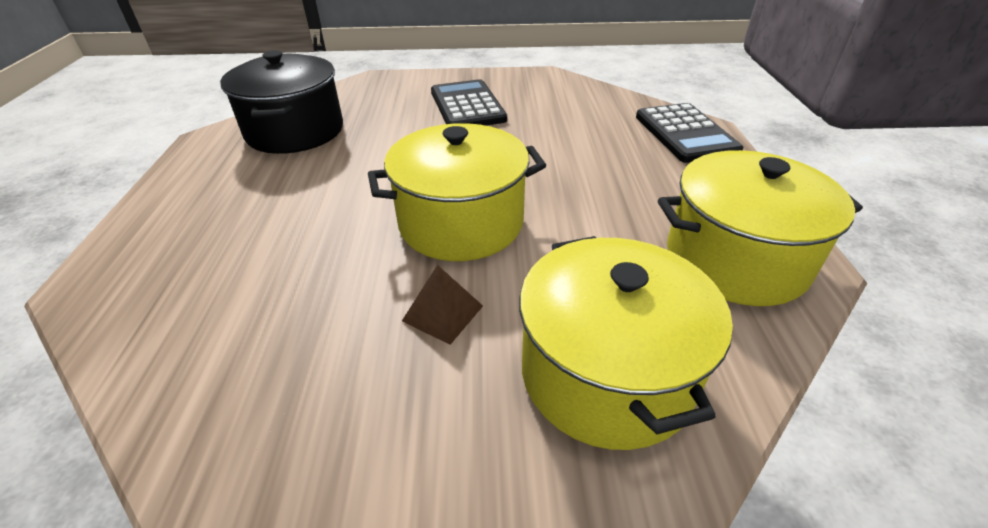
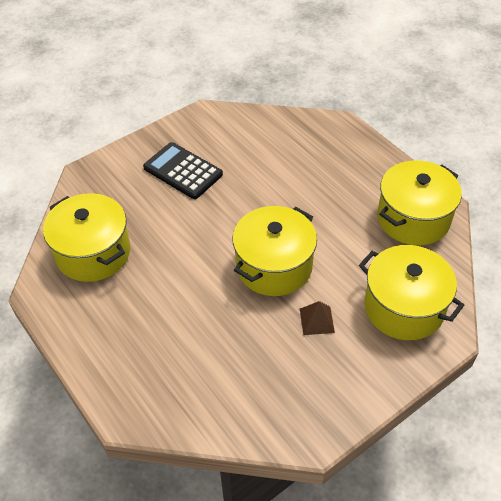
camera: 35 degrees left, 10 degrees up
black pot [220,50,343,154] -> yellow pot [43,193,130,282]
black calculator [636,103,743,163] -> none

